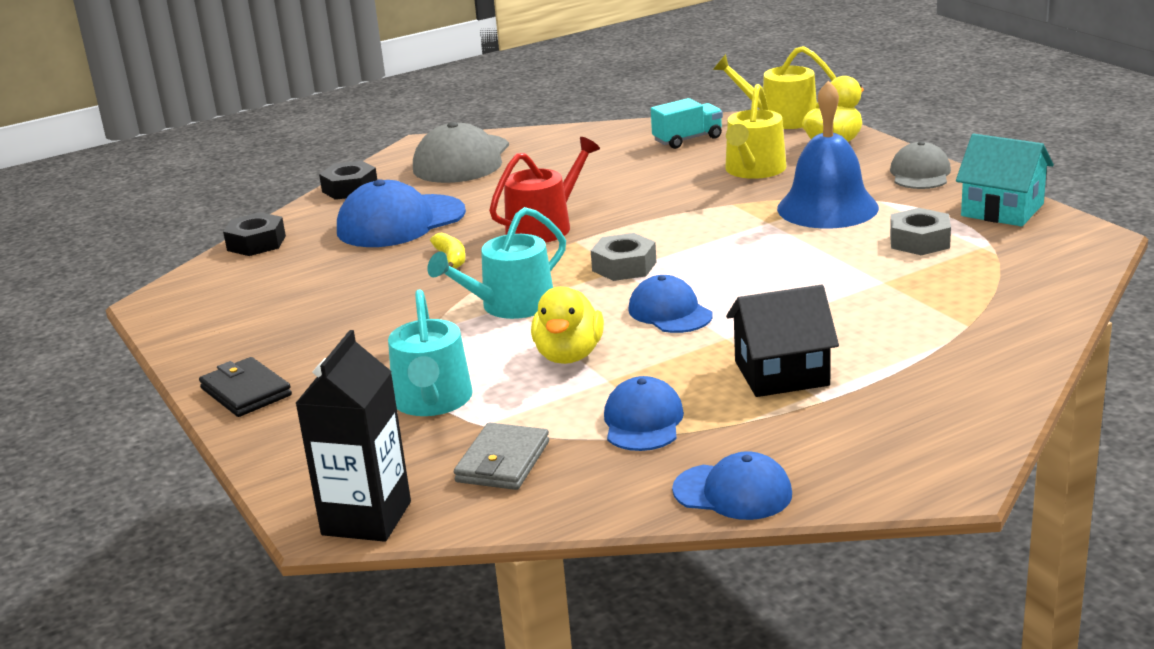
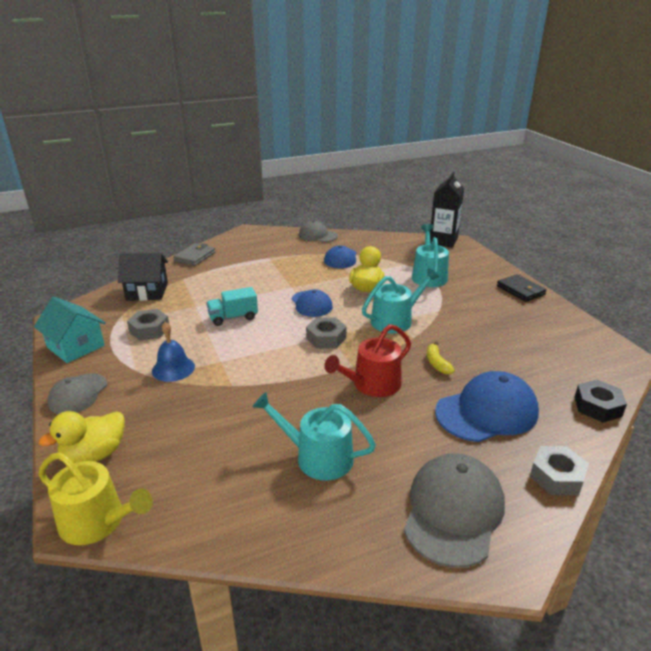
camera: 175 degrees left, 5 degrees up
black nut [319,161,377,200] -> grey nut [530,446,589,495]
grey wallet [454,422,549,490] -> grey wallet moved to [173,243,215,266]
turquoise truck [651,98,723,149] -> turquoise truck moved to [206,287,258,326]
blue cap [672,451,792,520] -> grey cap [299,221,338,242]
yellow watering can [725,84,786,179] -> none
black house [726,285,839,397] -> black house moved to [118,253,168,301]
blue bell [777,81,879,228] -> blue bell [152,322,195,382], size x0.60
none -> turquoise watering can [253,392,376,480]

